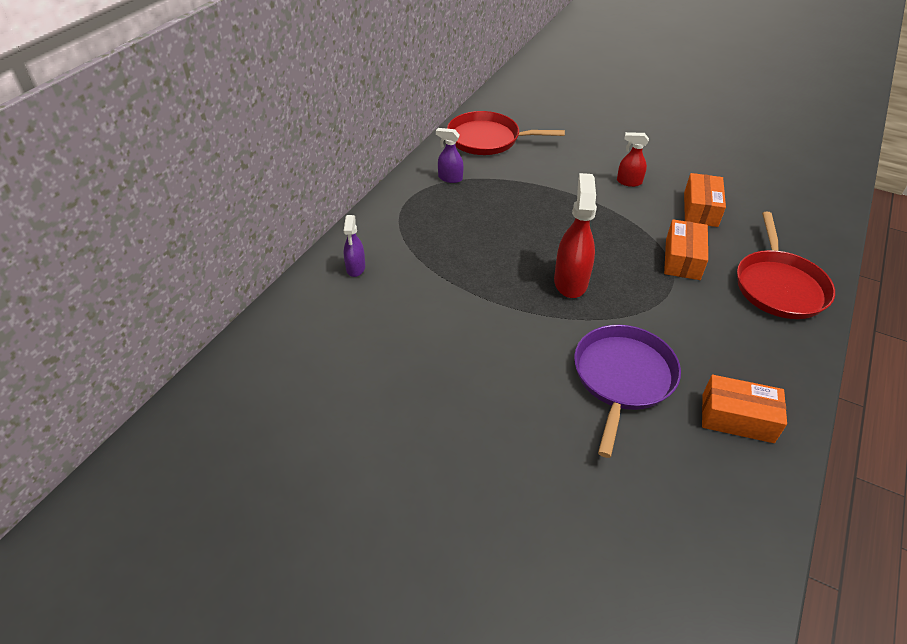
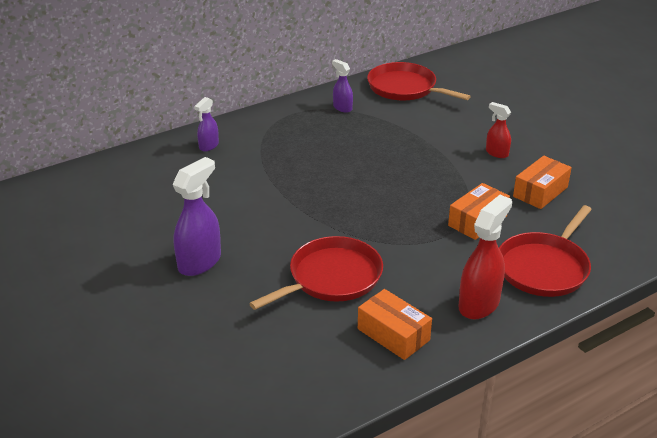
camera: 30 degrees right, 10 degrees down
red spray bottle [554,173,597,298] -> red spray bottle moved to [459,195,512,320]
purple pan [574,325,681,458] -> red pan [249,236,383,310]
none -> purple spray bottle [172,157,221,276]

